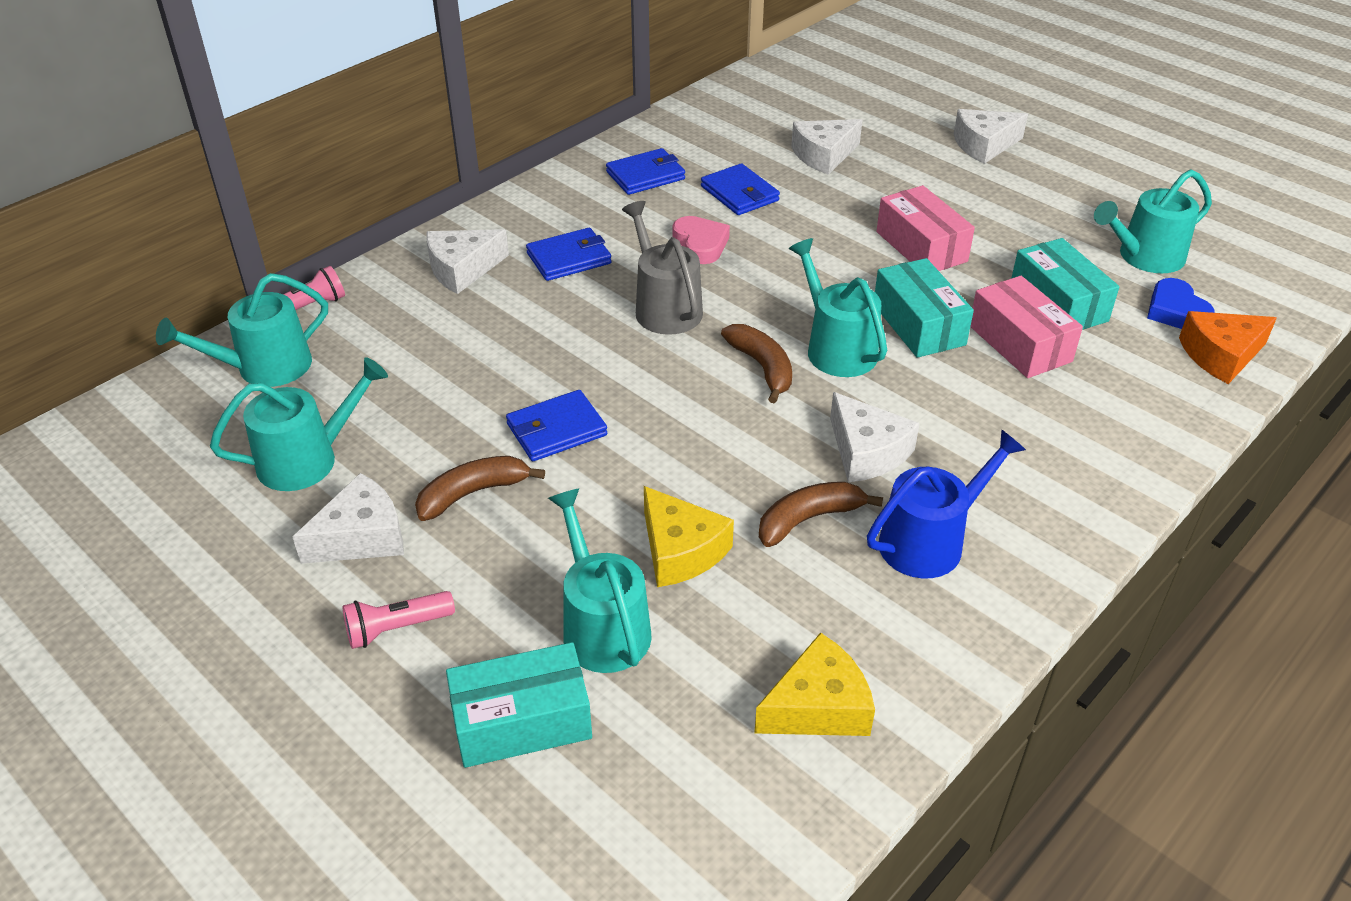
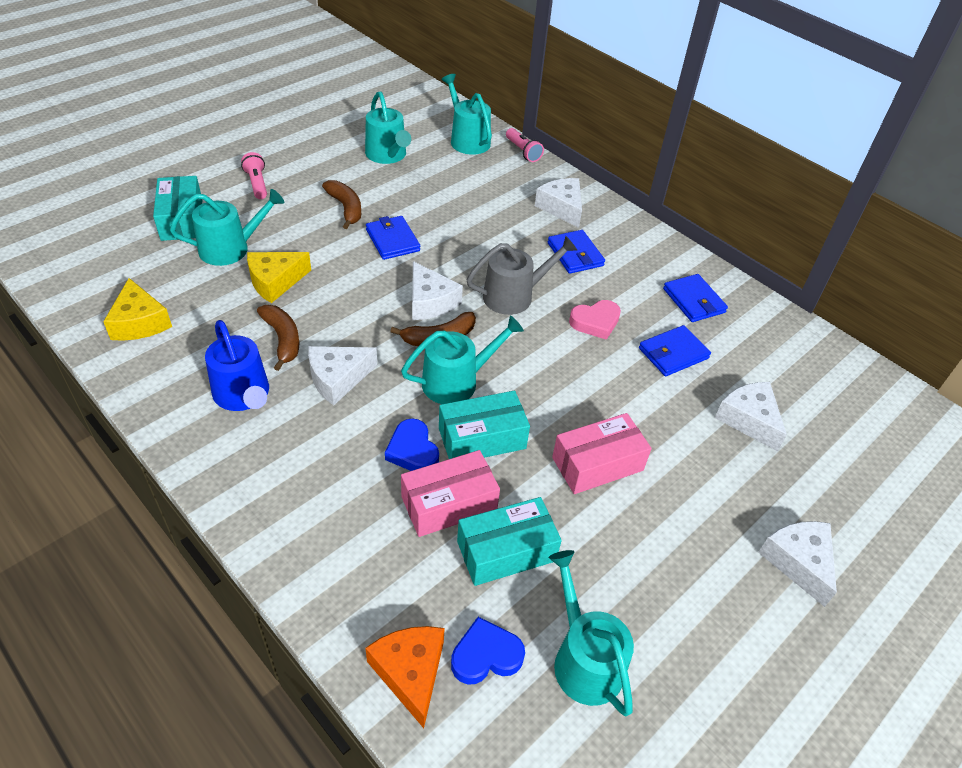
camera: 90 degrees right, 5 degrees up
white cheese [292,473,404,564] -> white cheese moved to [412,261,463,320]
none -> blue heart [385,418,439,471]

